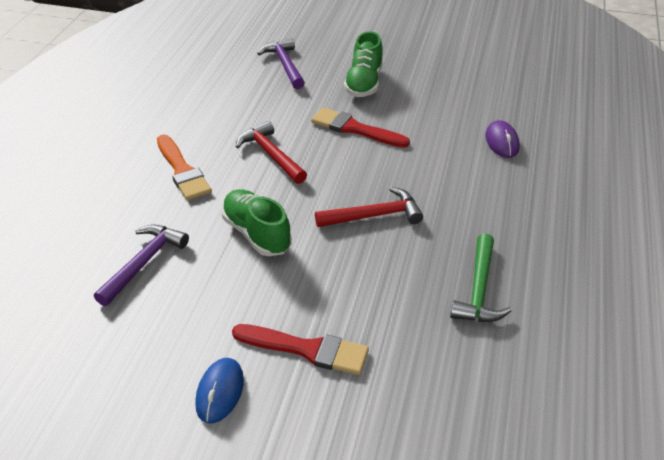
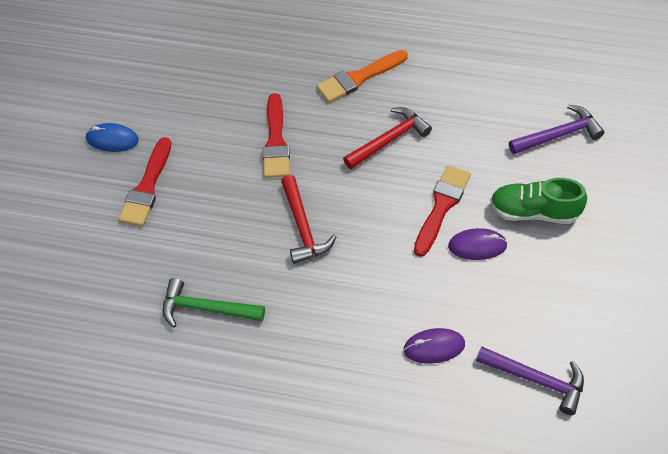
camera: 90 degrees right, 15 degrees up
purple hammer [94,225,189,306] -> purple hammer moved to [476,346,584,415]
green shoe [221,189,292,256] -> red brush [262,93,290,178]
none -> purple mouse [448,228,508,260]

